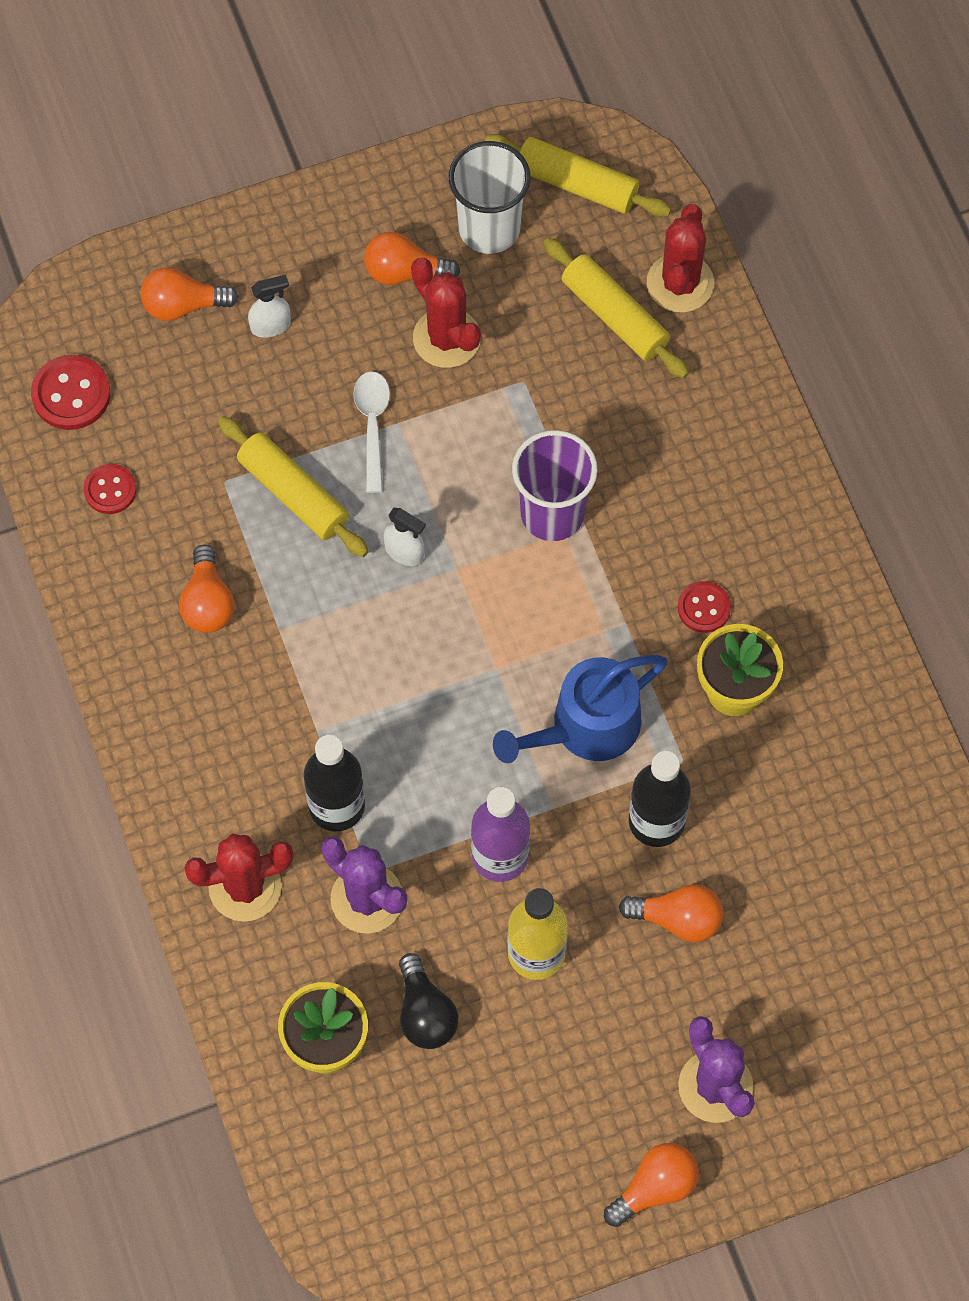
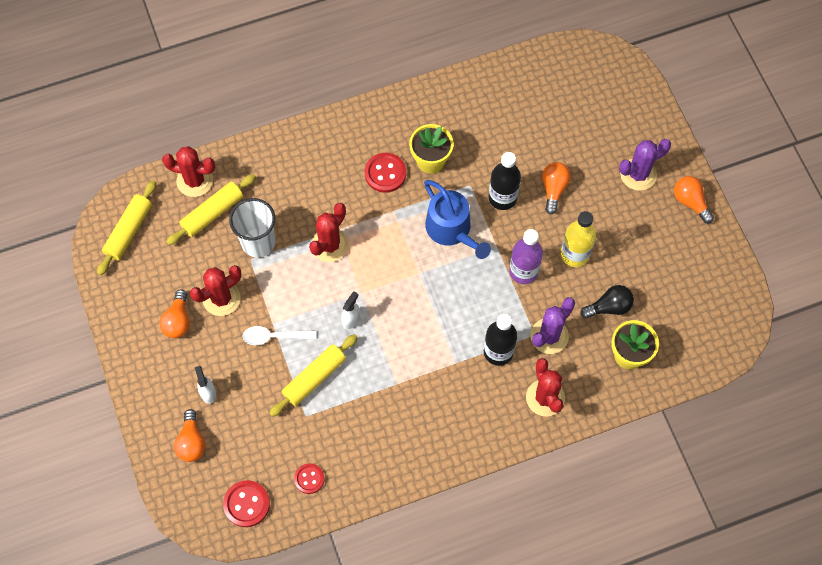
camera: 90 degrees left, 0 degrees up
orange light bulb [179,545,234,633] -> none
white cup [449,141,531,254] -> white cup moved to [229,198,276,257]
purple cup [512,430,598,541] -> red cactus [309,203,349,262]
red button [678,581,731,633] -> red button [365,153,406,193], size x1.52

